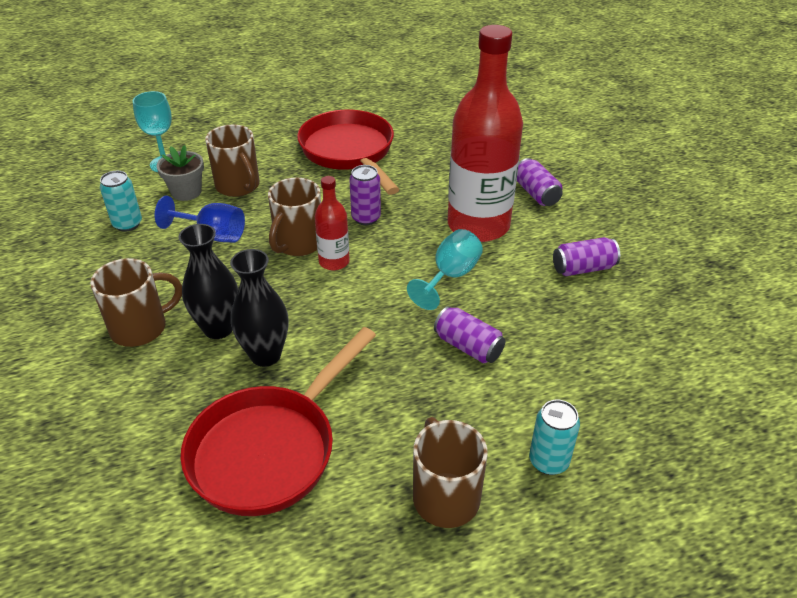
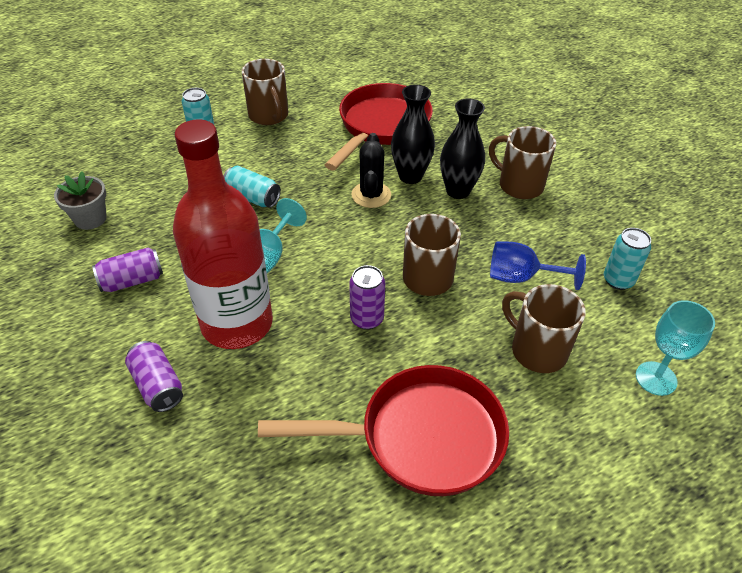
camera: 170 degrees right, 5 degrees up
brown mug [90,258,182,347] -> brown mug turned 75 degrees clockwise [489,126,556,199]
grey flower pot [156,145,204,201] -> grey flower pot moved to [54,171,107,230]
red pan [297,110,400,195] -> red pan turned 60 degrees counterclockwise [258,365,509,496]
red bottle [315,176,350,270] -> none
purple can [434,306,505,363] -> turquoise can [224,166,281,208]
none -> black cactus [351,133,391,208]

